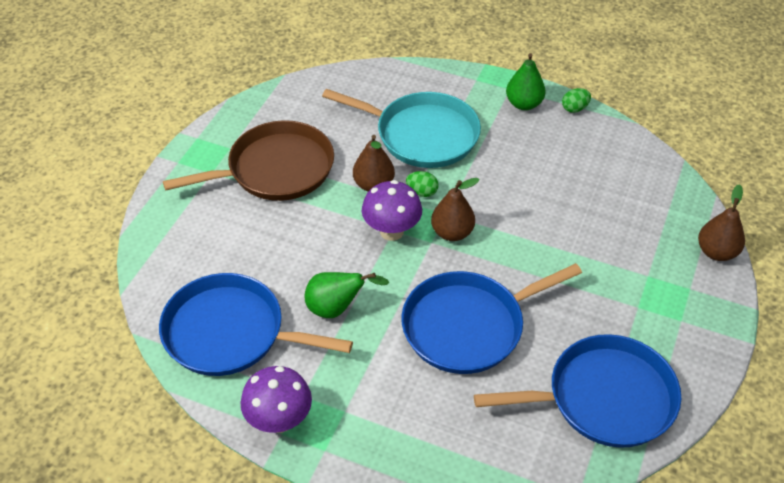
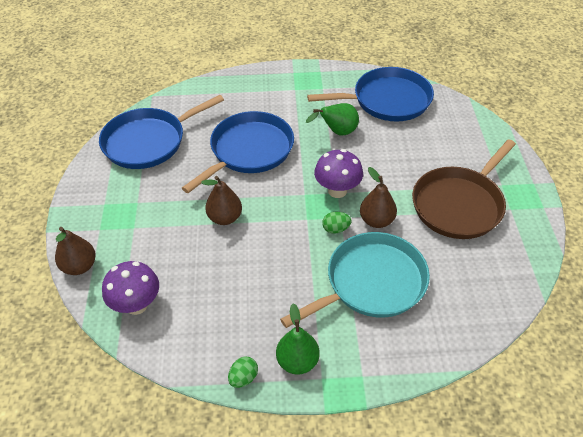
camera: 155 degrees right, 0 degrees up
purple mushroom [241,366,312,433] -> purple mushroom moved to [102,261,159,315]
turquoise pan [322,89,481,168] -> turquoise pan turned 150 degrees clockwise [280,232,430,328]
brown pear [431,178,480,241] -> brown pear moved to [201,176,242,225]

